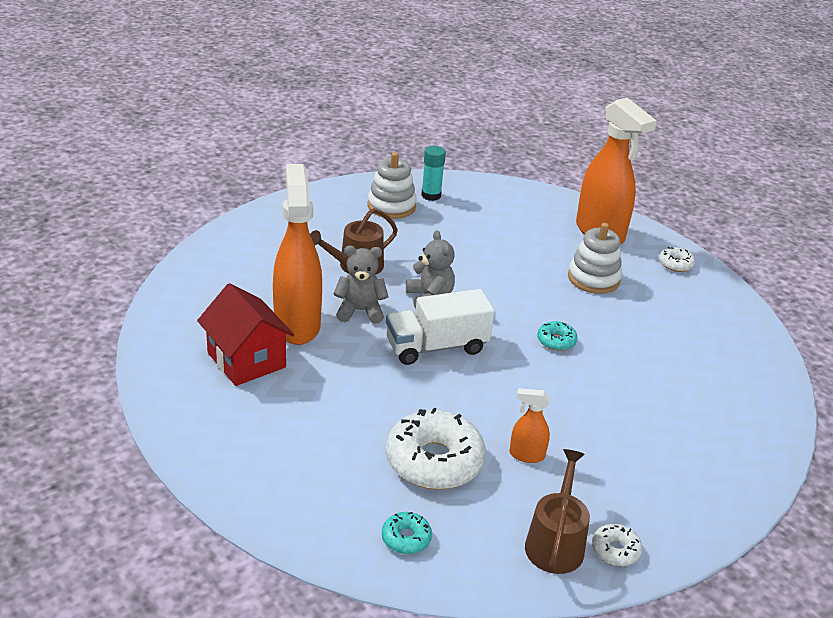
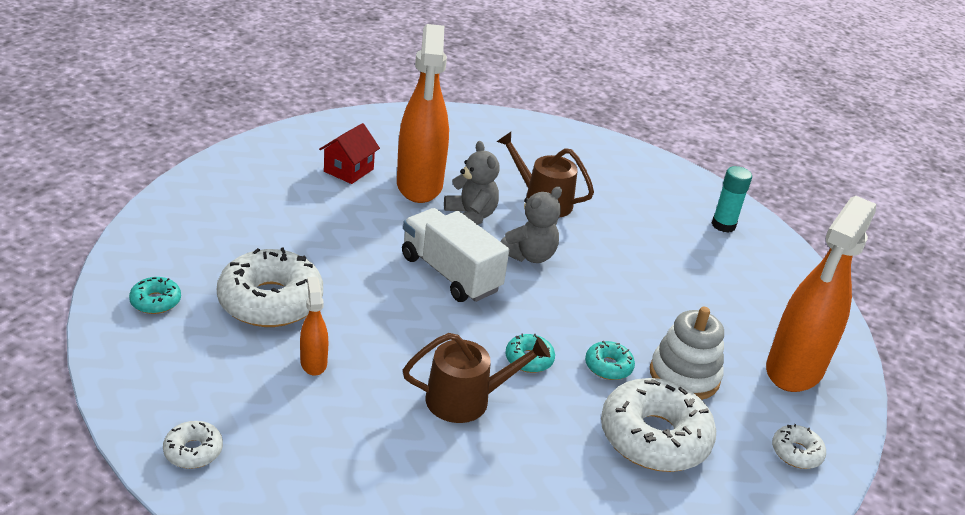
camera: 65 degrees right, 0 degrees up
red house [197,283,294,386] -> red house [319,123,380,184], size x0.64
orange spray bottle [273,164,322,345] -> orange spray bottle turned 120 degrees clockwise [397,24,449,203]
white stacking toy [367,152,417,219] -> none
brown watering can [525,449,590,574] -> brown watering can moved to [403,333,550,423]
none -> turquoise donut [585,341,635,380]
none -> white donut [601,378,716,472]

